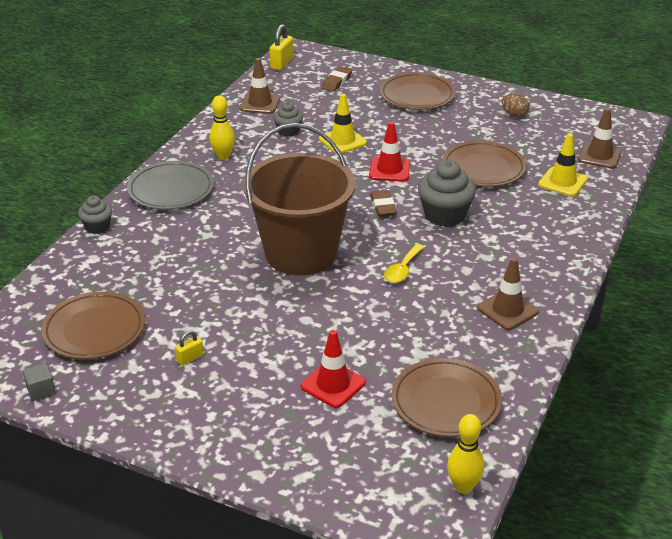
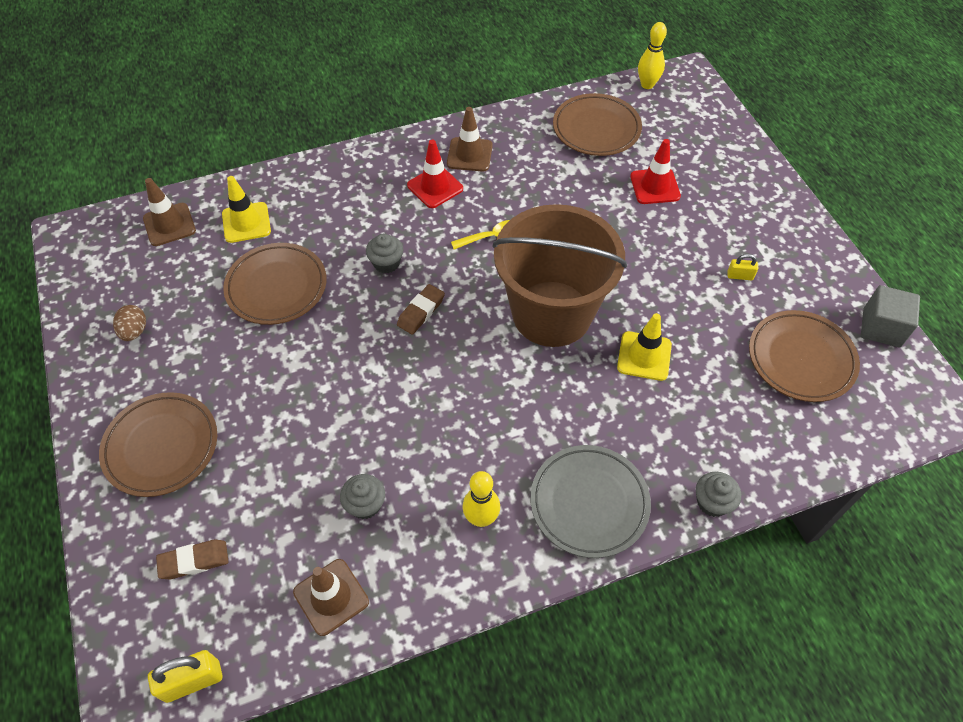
camera: 135 degrees left, 20 degrees up
grey cube [23,363,56,401] -> grey cube [861,285,920,347], size x1.71
yellow traffic cone [319,94,367,154] -> yellow traffic cone moved to [617,313,672,381]
red traffic cone [369,121,410,182] -> red traffic cone moved to [407,140,463,208]
grey cupcake [418,160,476,227] -> grey cupcake [366,234,403,273], size x0.58

